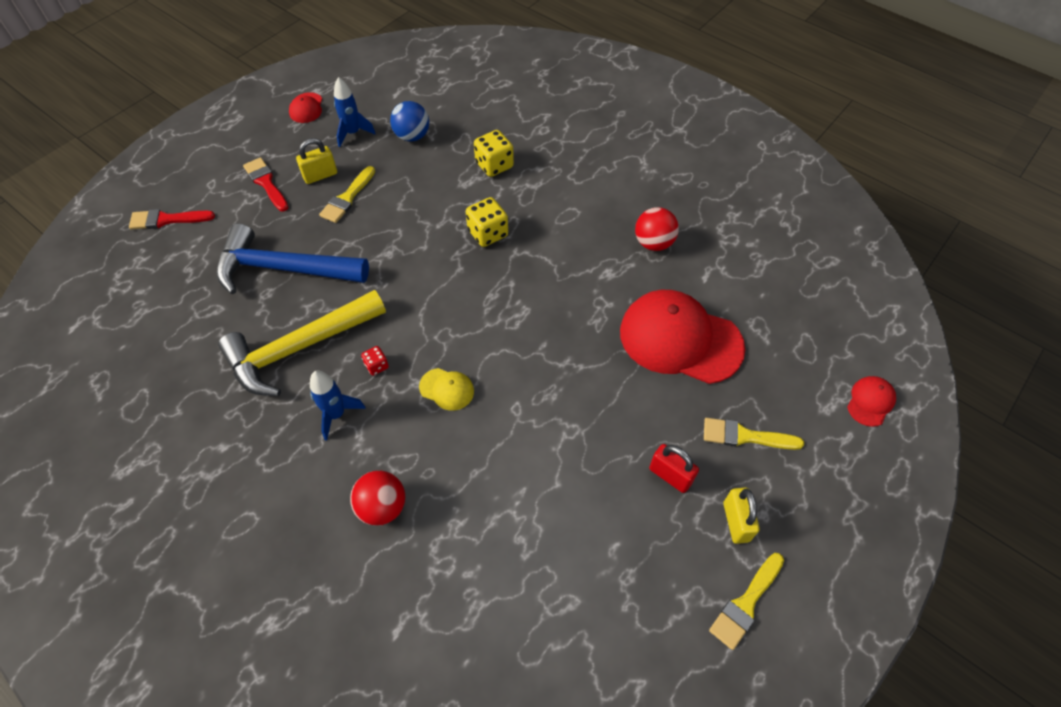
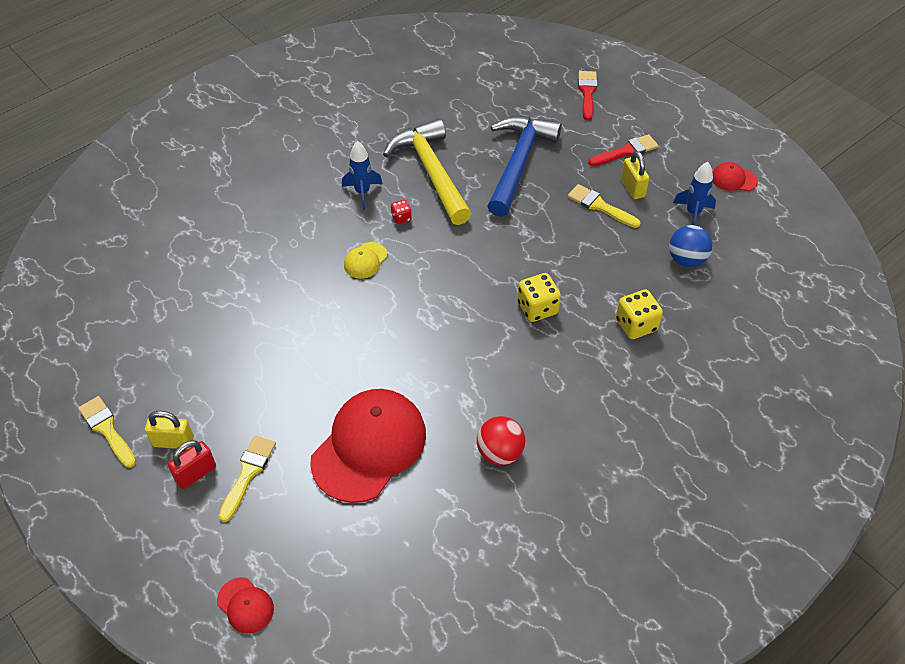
camera: 100 degrees right, 5 degrees down
red ball [350,471,405,526] -> none
red padlock [649,444,699,493] -> red padlock moved to [168,440,216,489]

